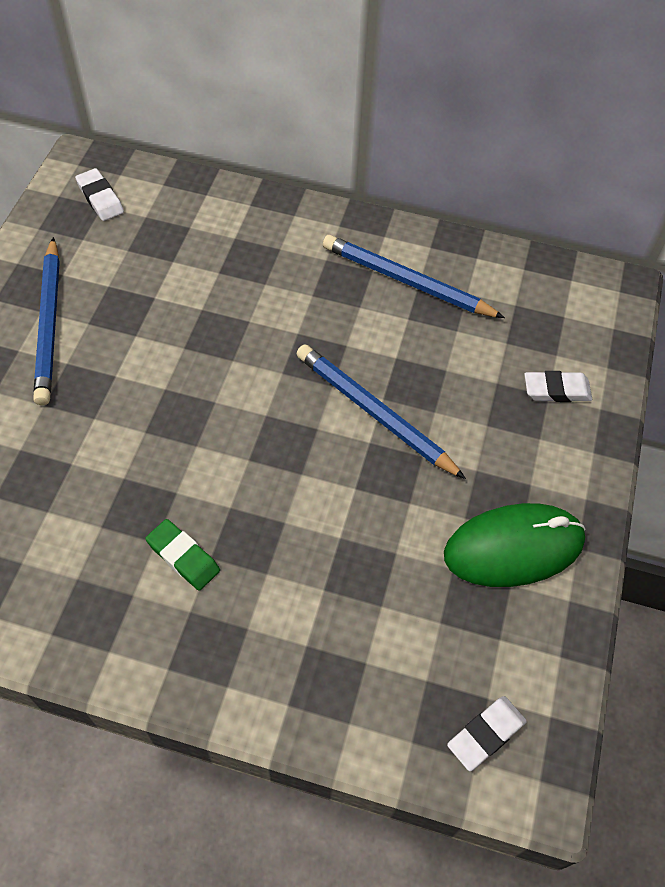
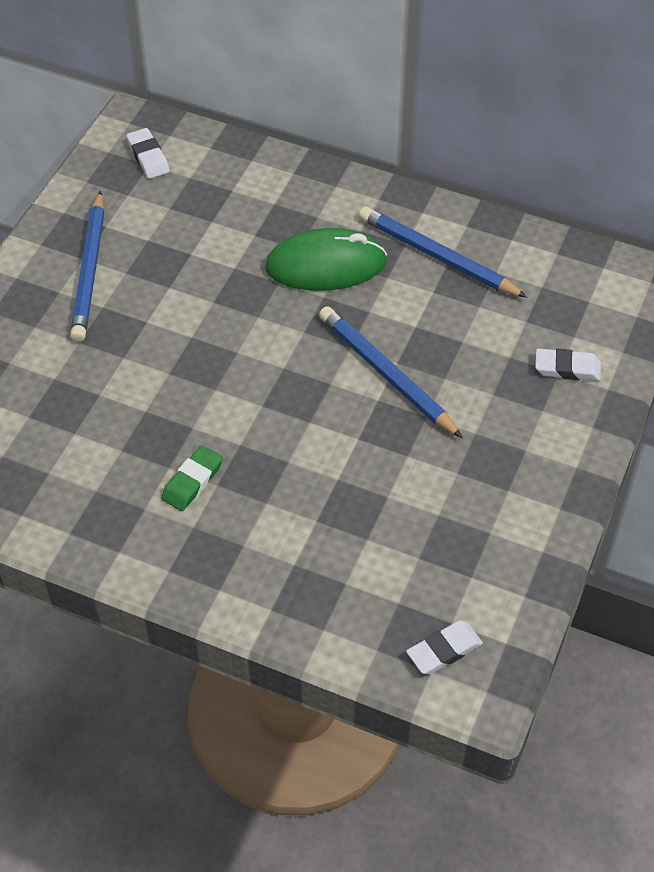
camera: 10 degrees right, 5 degrees down
green eraser [145,519,220,591] -> green eraser turned 75 degrees clockwise [161,445,223,511]
green mouse [444,503,586,587] -> green mouse moved to [265,228,387,291]

